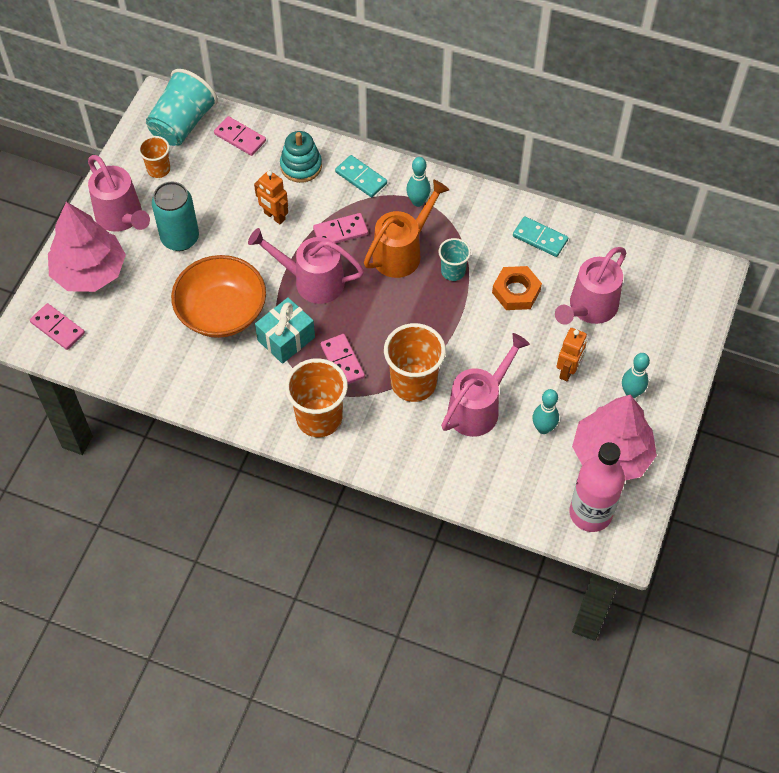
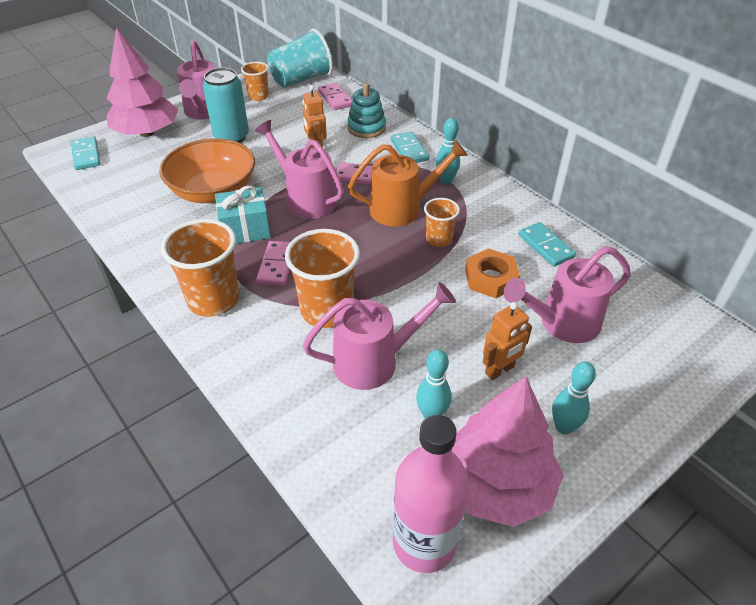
camera: 30 degrees right, 15 degrees down
pink domino [30,303,85,350] -> turquoise domino [71,136,100,170]
turquoise cup [438,238,471,281] -> orange cup [424,198,460,247]

